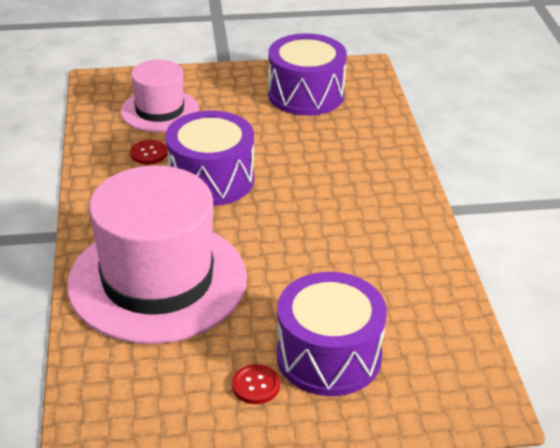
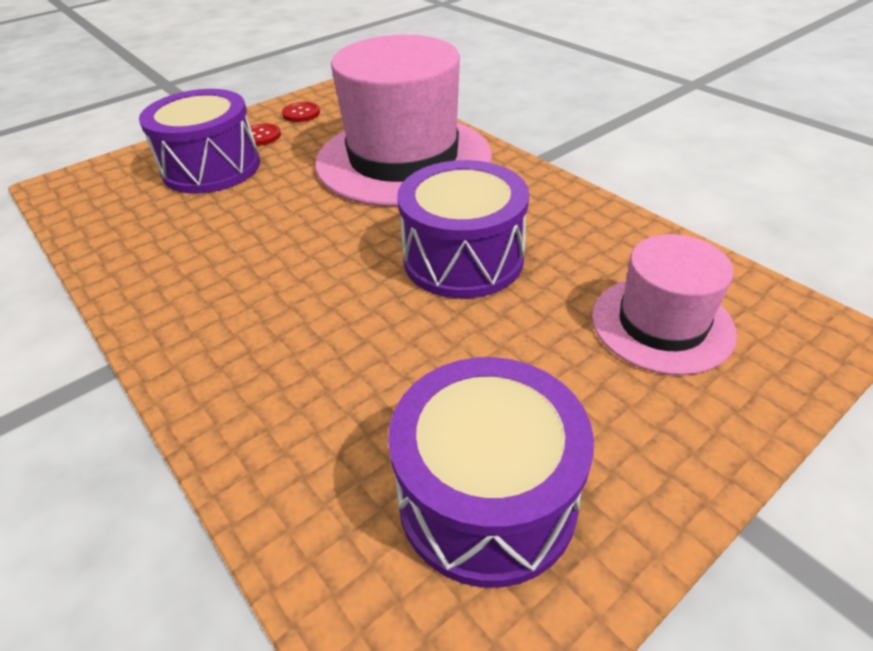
camera: 150 degrees right, 5 degrees up
red button [130,140,167,164] -> red button moved to [282,102,320,122]

